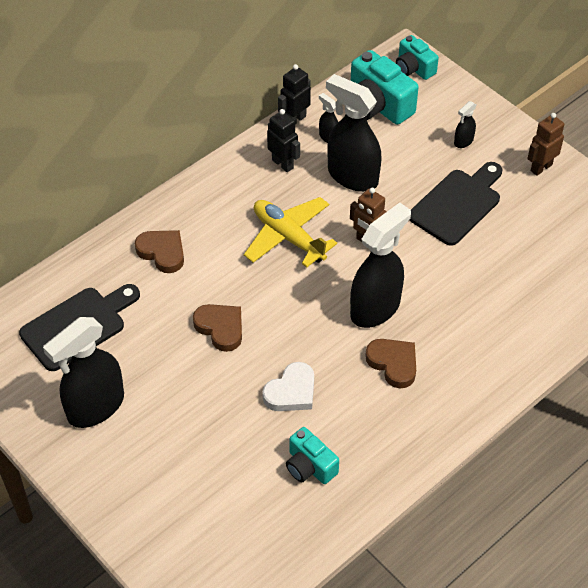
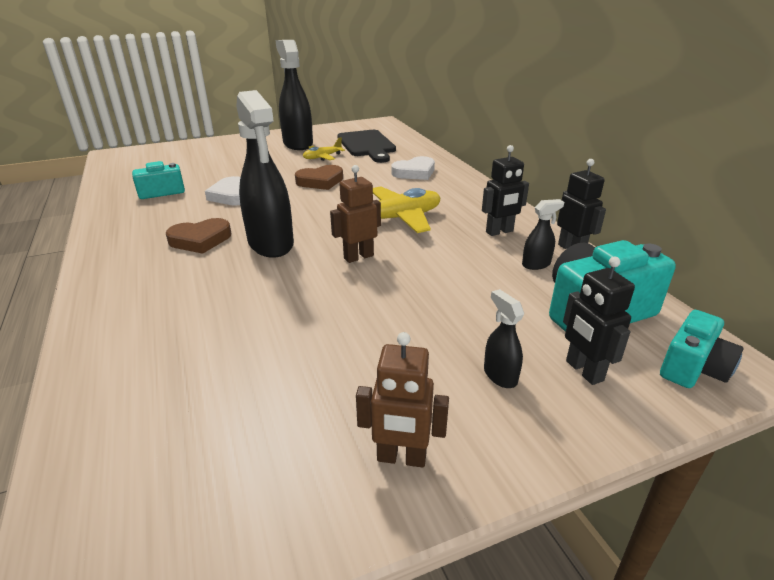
camera: 110 degrees right, 20 degrees down
brown heart [135,230,184,273] -> white heart [391,156,435,180]
black spray bottle [326,74,382,192] -> none
turquoise camera [396,35,439,80] -> turquoise camera turned 150 degrees clockwise [660,310,744,388]
black cutting board [410,162,502,246] -> none
brown robot [527,113,564,176] -> brown robot turned 120 degrees clockwise [356,332,449,468]
none -> yellow plane [303,137,345,161]
none -> black robot [563,257,635,385]

